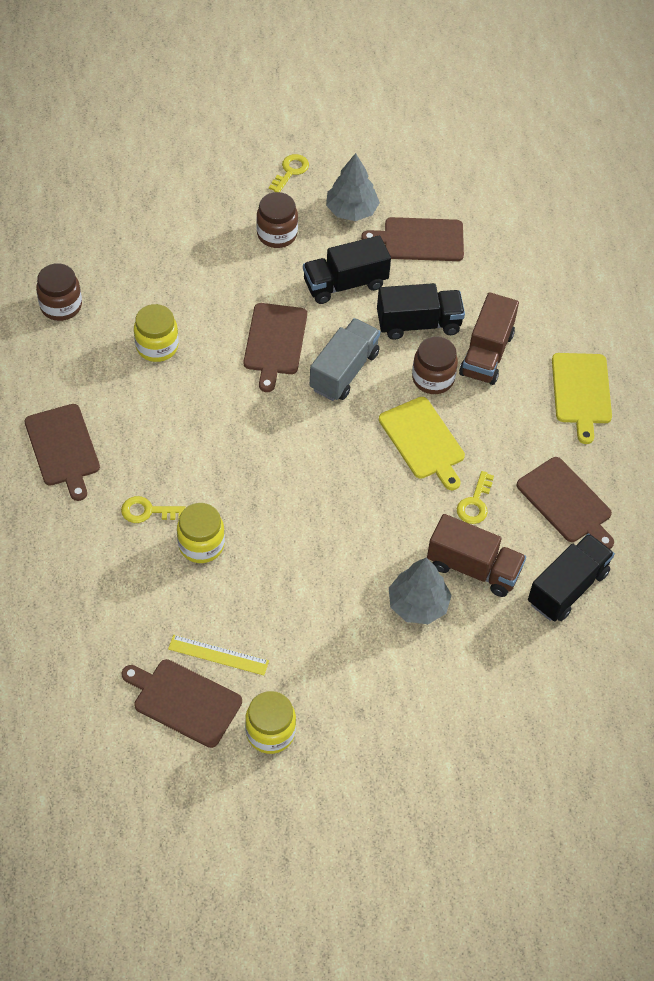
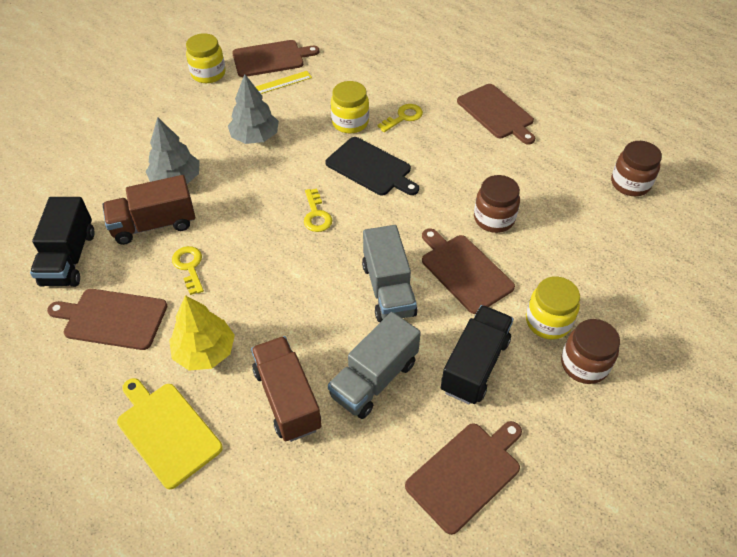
camera: 140 degrees right, 5 degrees down
brown cutting board [24,404,100,501] -> brown cutting board turned 150 degrees counterclockwise [457,84,535,144]
yellow jar [134,304,179,362] -> yellow jar moved to [526,277,580,339]
yellow key [269,154,309,192] -> yellow key moved to [304,188,332,232]
grey tree [326,153,380,221] -> grey tree moved to [228,74,279,144]
black truck [377,283,465,340] -> grey truck [328,312,421,419]
yellow cutting board [379,397,465,490] -> none
brown jar [412,336,458,394] -> brown jar moved to [474,175,520,233]
none -> yellow tree [169,295,235,371]
none -> black cutting board [325,137,419,196]

